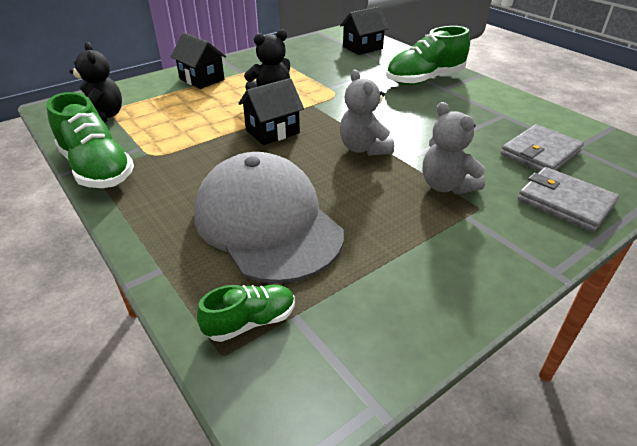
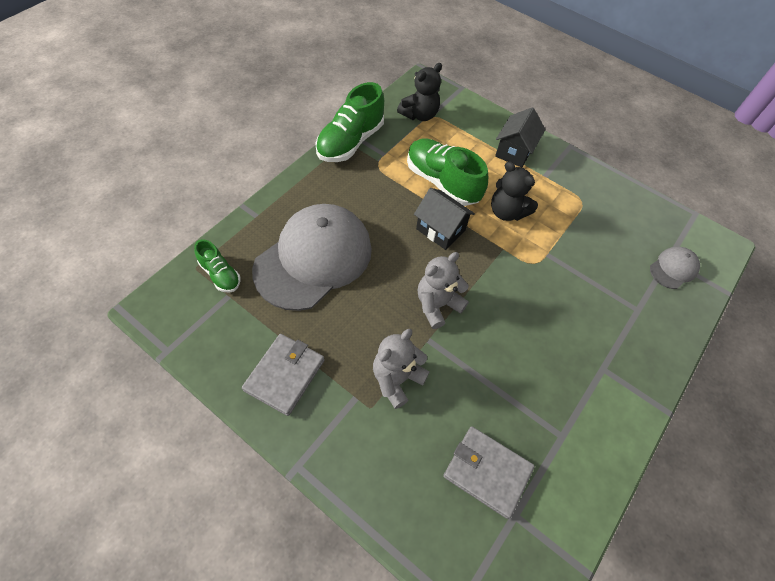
camera: 70 degrees right, 20 degrees up
black house [340,7,389,55] -> grey cap [650,247,700,289]
green shoe [386,26,470,85] -> green shoe moved to [407,138,488,206]
grey wallet [518,167,619,232] -> grey wallet moved to [242,334,325,416]

